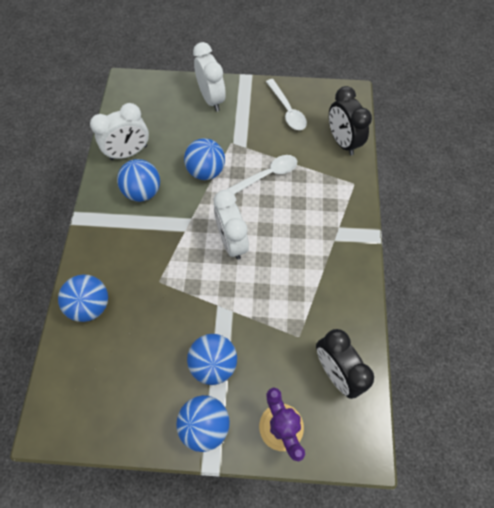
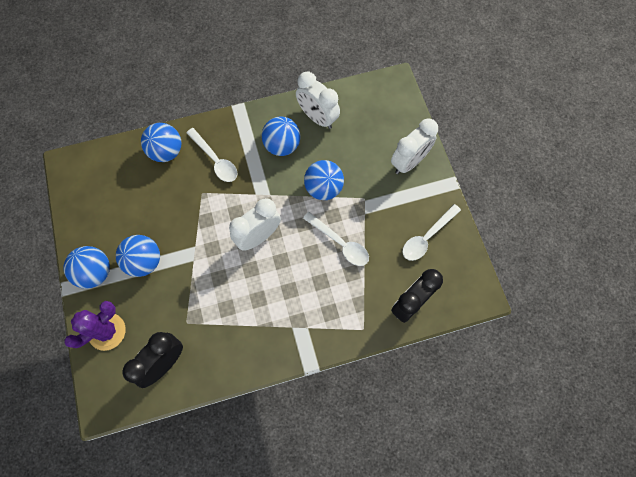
camera: 70 degrees right, 5 degrees up
none -> white spoon [186,128,237,182]

